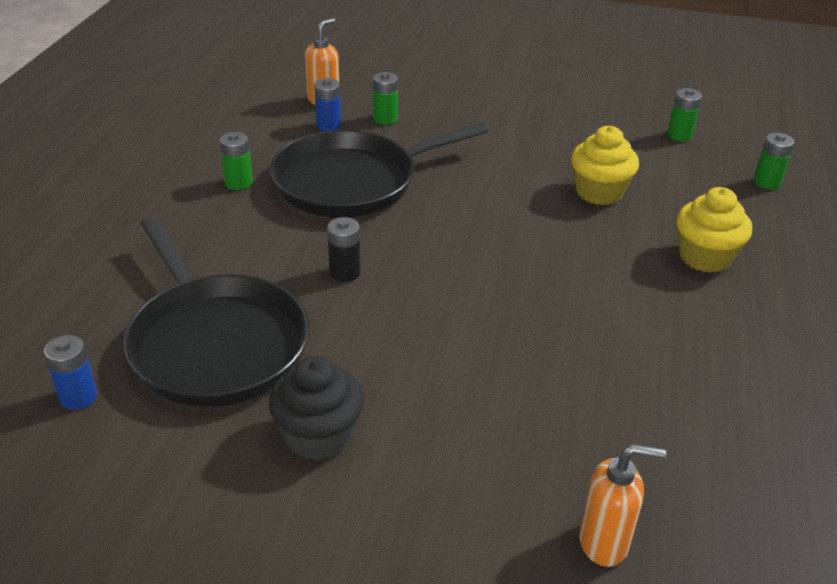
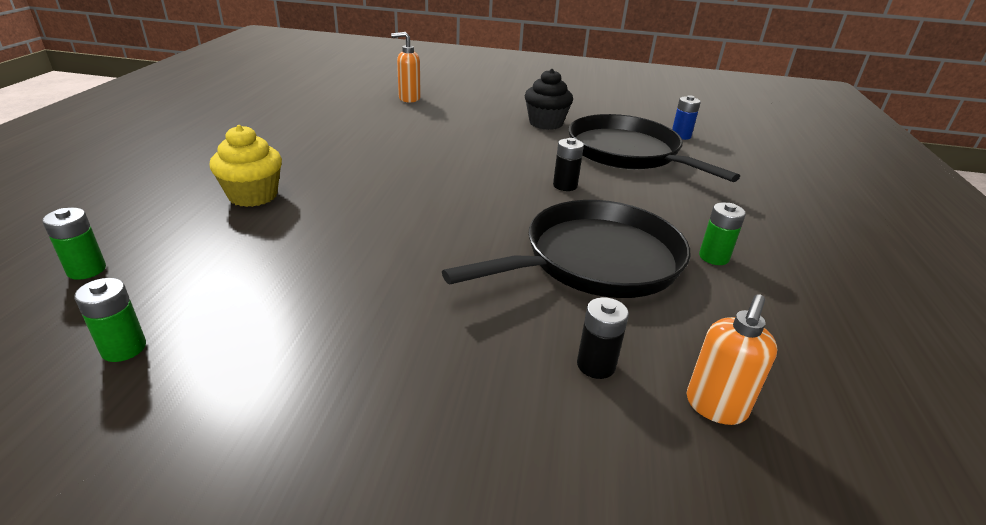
camera: 175 degrees right, 5 degrees down
blue battery [314,78,341,131] -> none
green battery [373,72,398,125] -> black battery [577,297,629,379]
yellow cupcake [571,126,639,205] -> none

